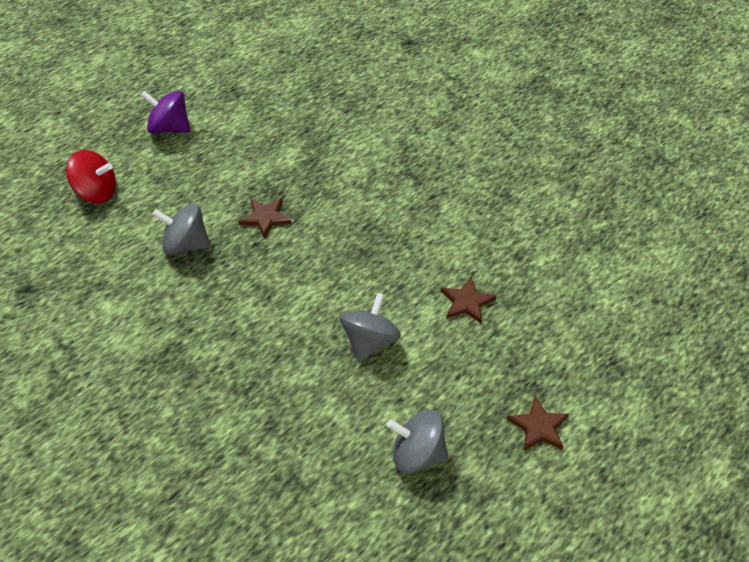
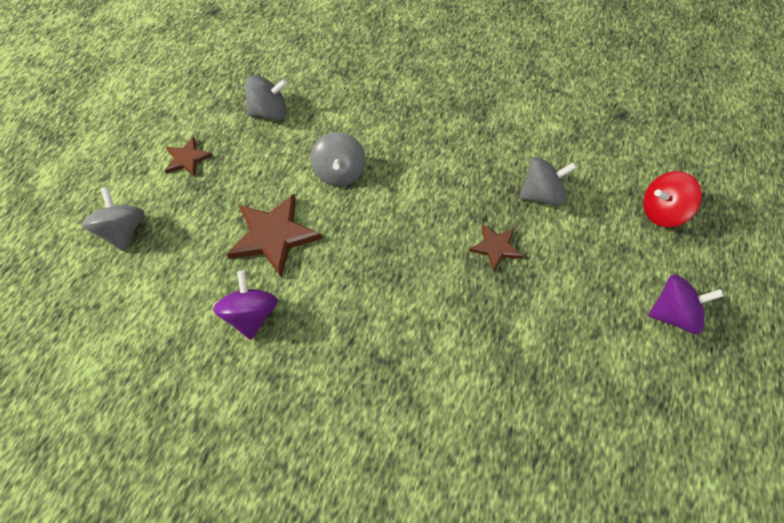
camera: 155 degrees right, 10 degrees up
brown star [441,277,496,324] -> brown star [227,194,322,278], size x1.78
none -> grey spinning top [82,187,144,252]
none -> purple spinning top [213,271,278,340]

